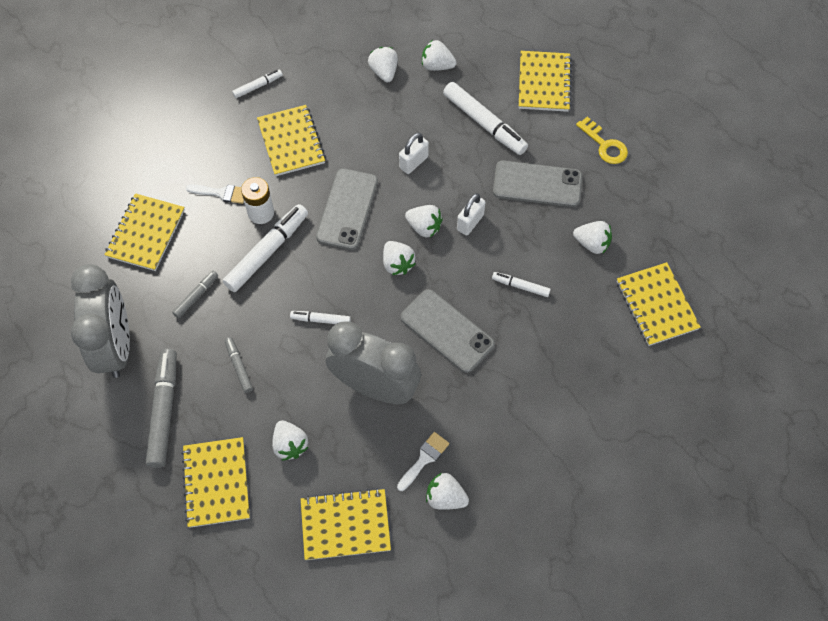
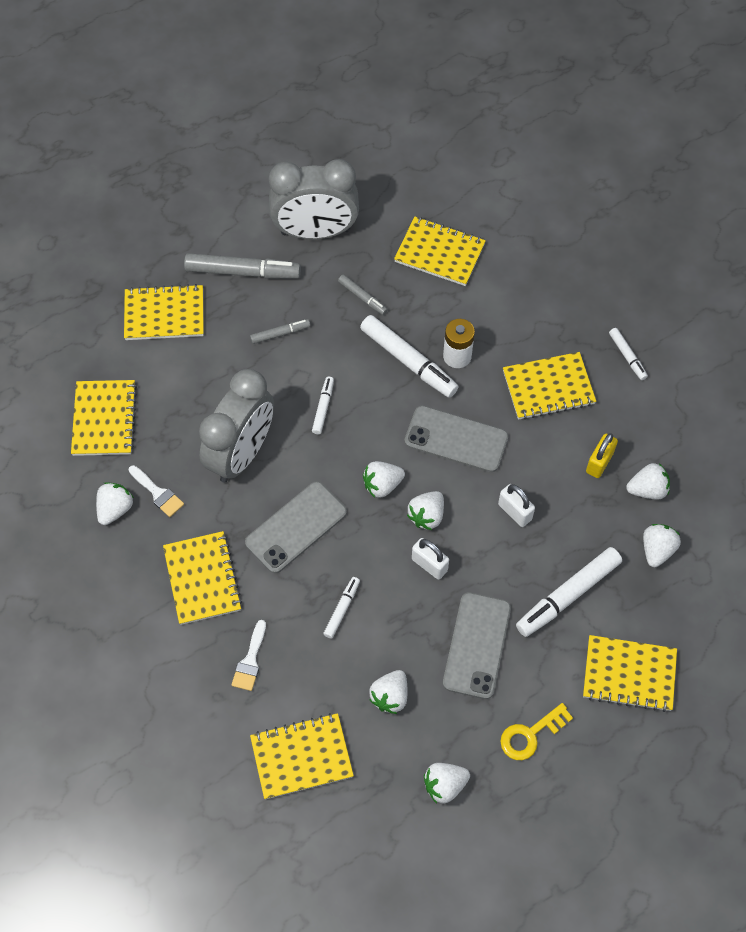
camera: 95 degrees right, 0 degrees up
white brush [186,184,244,204] -> white brush moved to [231,620,266,691]
white strawberry [272,420,308,461] -> white strawberry moved to [424,763,470,804]
none -> yellow notebook [163,531,242,625]
none -> yellow padlock [586,433,618,478]

